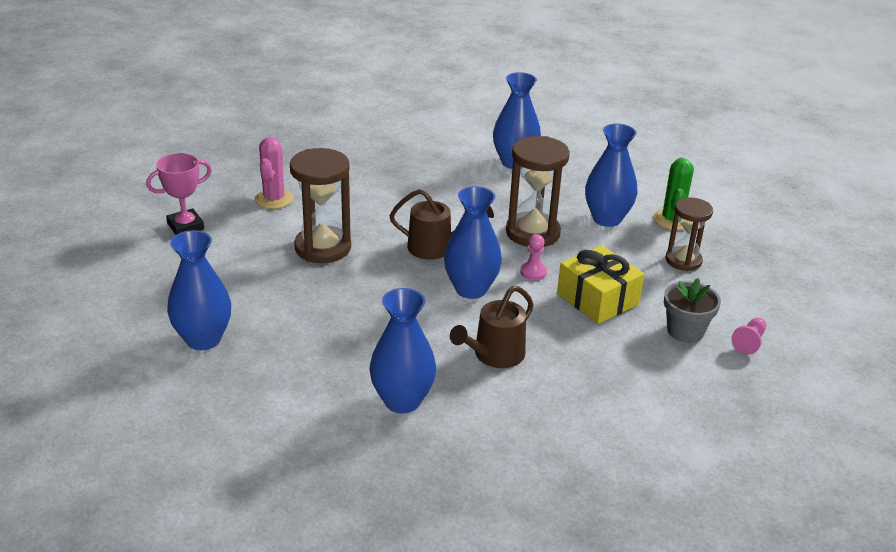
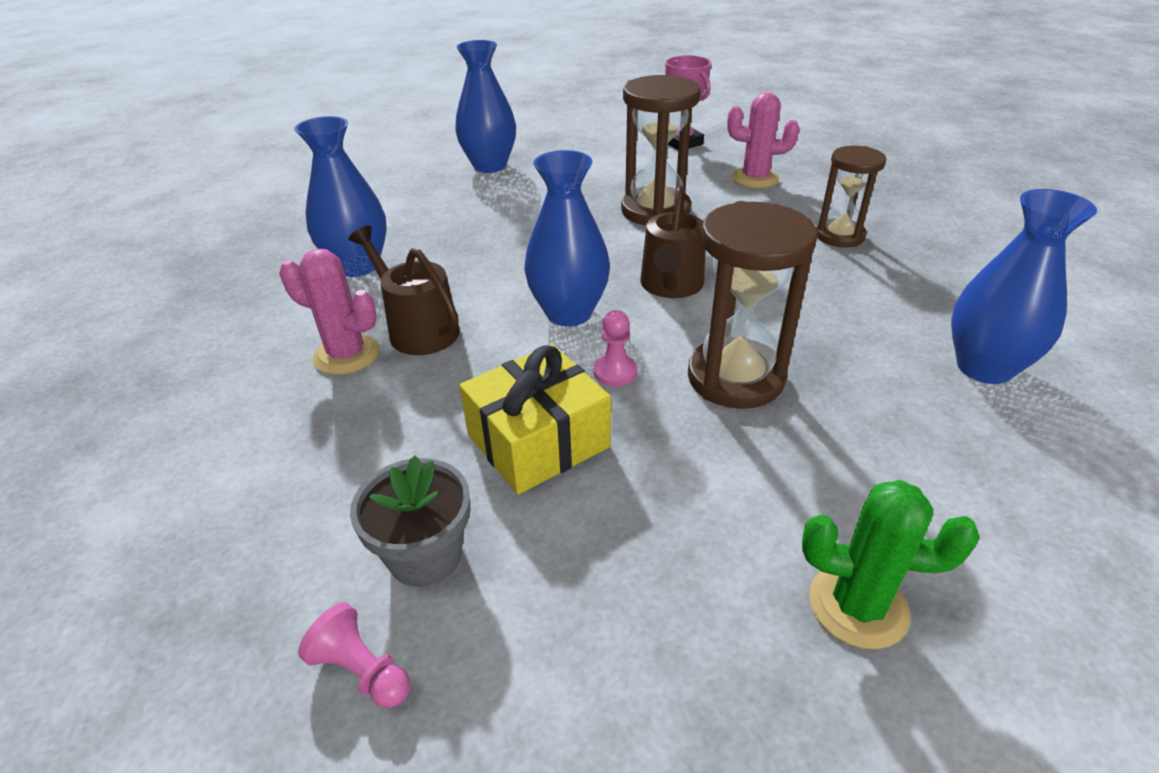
camera: 95 degrees right, 5 degrees up
blue vase [585,124,638,227] -> none
brown hourglass [666,198,713,271] -> brown hourglass moved to [816,146,886,248]
none -> pink cactus [279,249,380,375]

